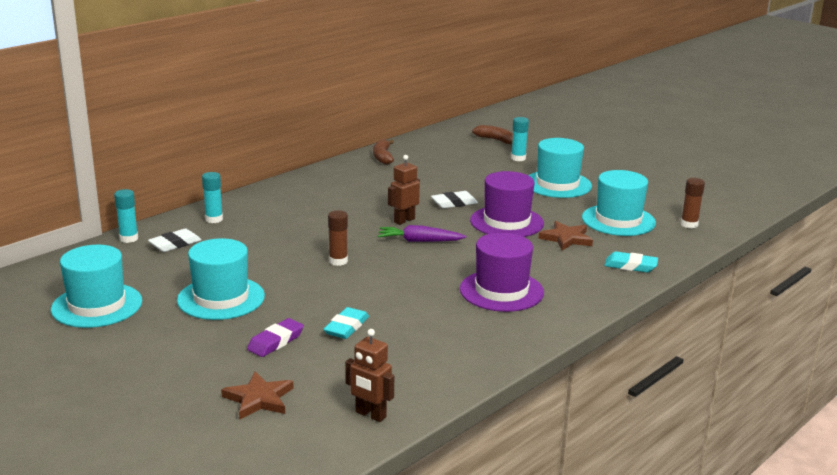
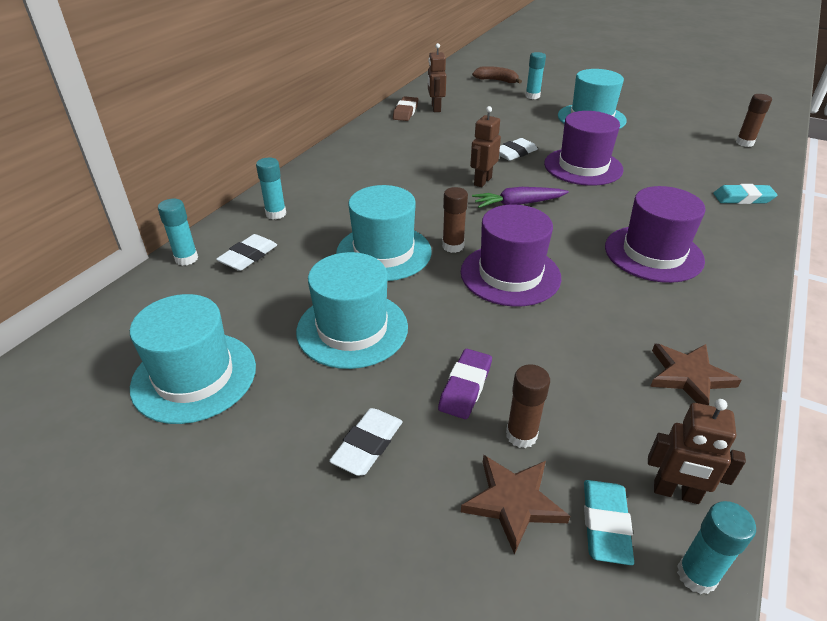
camera: 15 degrees left, 15 degrees up
turquoise eraser [323,307,369,339] -> turquoise eraser moved to [584,480,634,565]
brown banana [373,139,394,165] -> brown eraser [393,96,418,121]
brown star [538,221,593,251] -> brown star moved to [650,343,741,405]
turquoise hat [582,170,656,236] -> turquoise hat moved to [336,185,432,281]
none -> white eraser [329,408,403,476]
none -> brown robot [428,43,446,112]
none -> purple hat [461,205,561,307]
none -> brown glue stick [506,364,550,448]
none -> turquoise glue stick [677,501,756,594]

